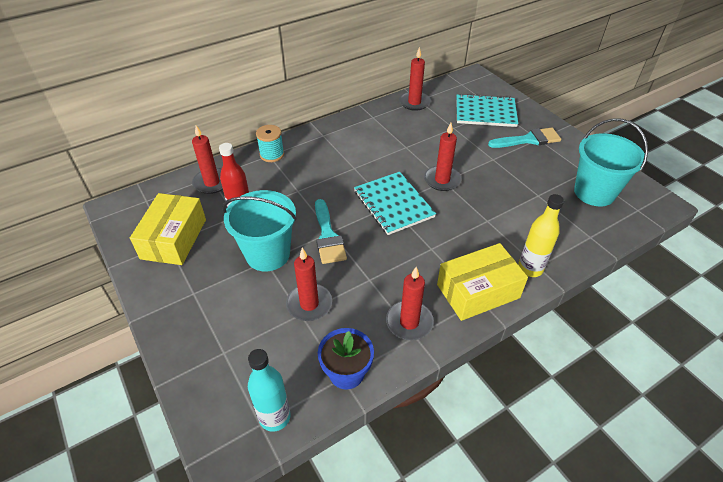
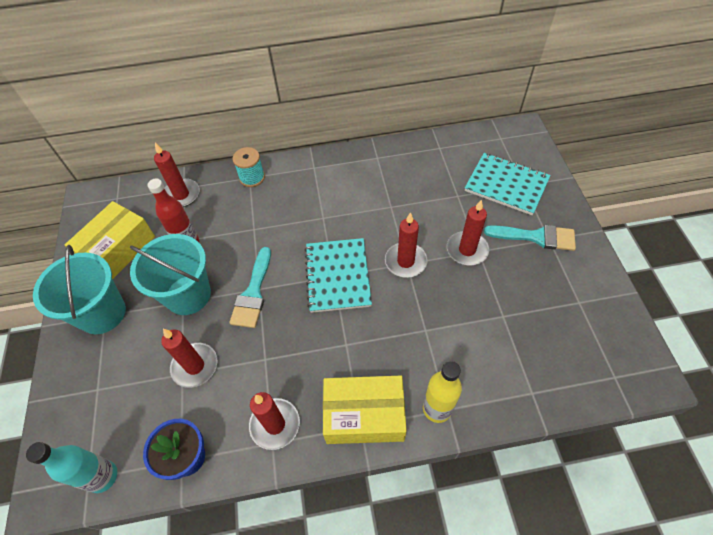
camera: 25 degrees right, 10 degrees up
red candle [399,47,431,111] -> red candle moved to [447,200,489,266]
turquoise bucket [574,118,648,206] -> turquoise bucket moved to [33,245,126,334]

